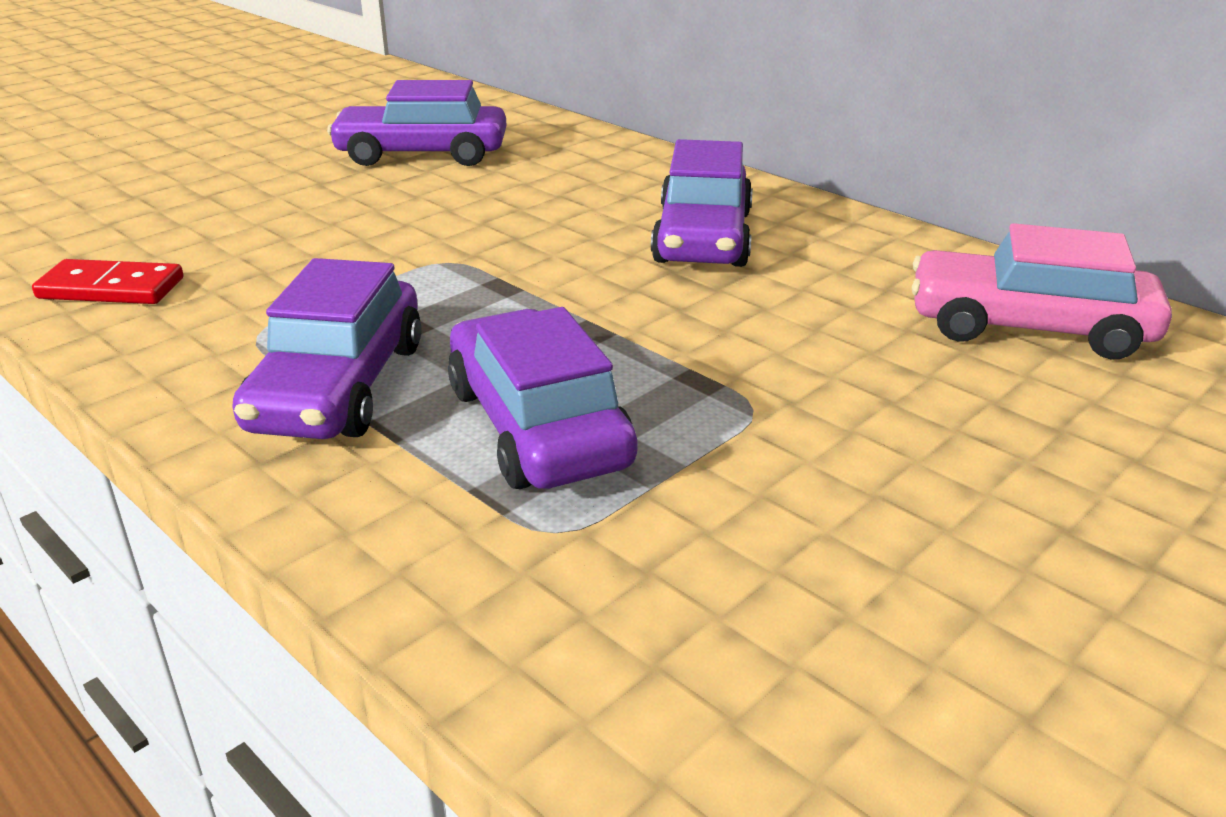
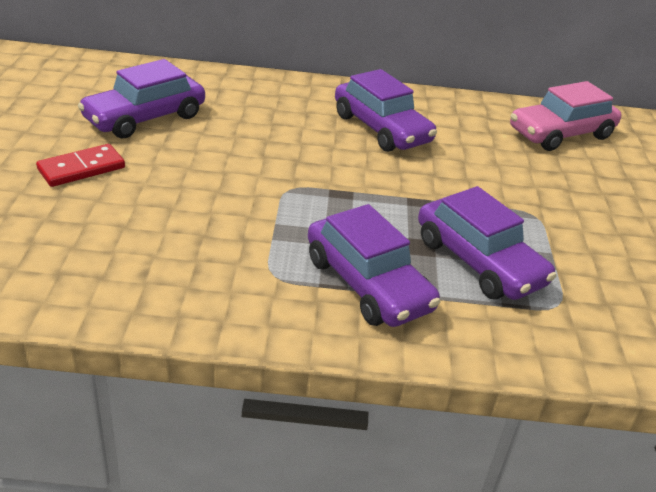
camera: 45 degrees left, 5 degrees up
red domino [32,259,183,304] -> red domino moved to [36,144,125,187]
purple car [448,307,638,489] -> purple car turned 150 degrees counterclockwise [418,186,556,300]

